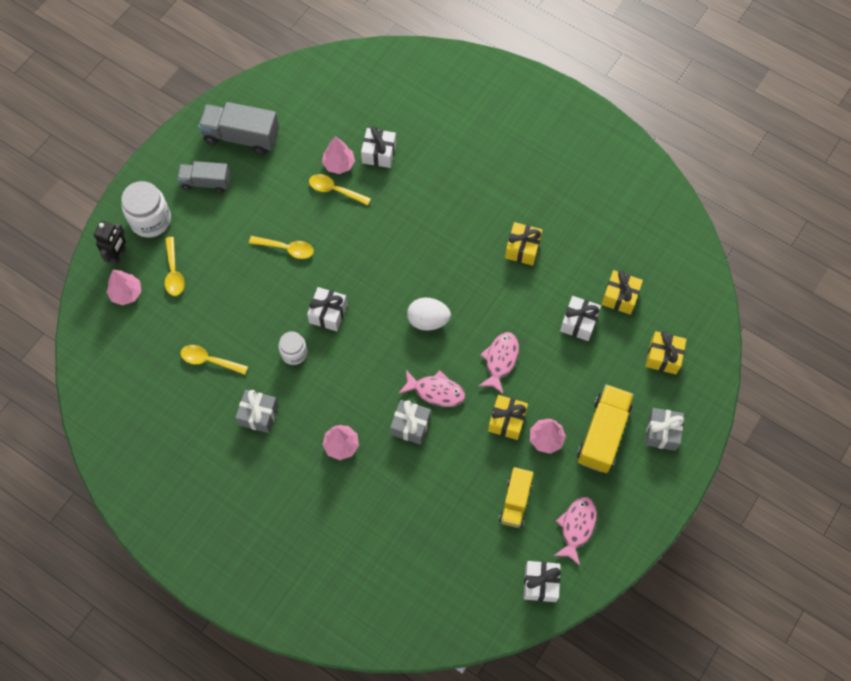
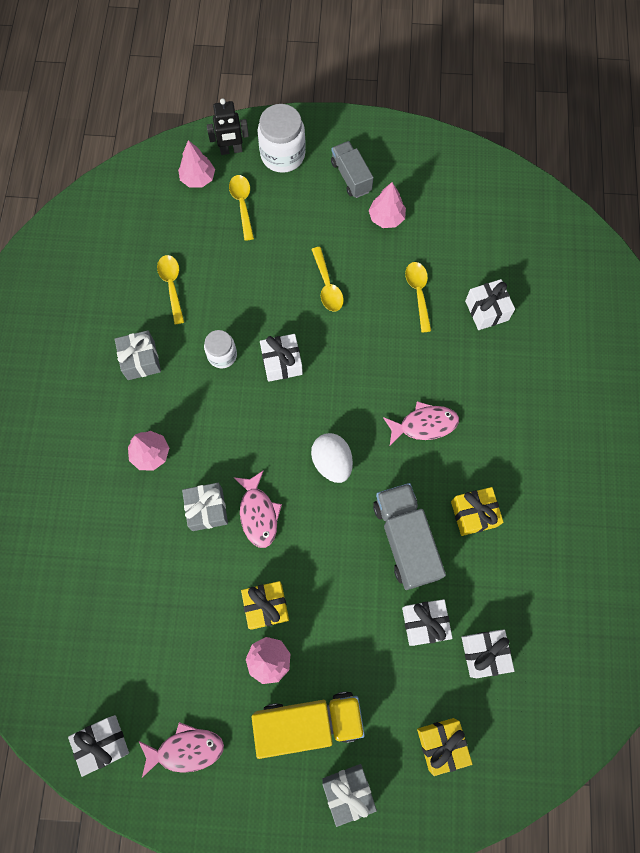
camera: 60 degrees right, 5 degrees up
yellow spoon [165,237,185,296] -> yellow spoon turned 120 degrees clockwise [229,175,254,241]
grey truck [198,102,279,155] -> grey truck moved to [373,483,446,590]
pink tree [322,136,355,174] -> pink tree moved to [369,182,406,228]
pink fish [479,332,519,394] -> pink fish moved to [383,401,459,445]
yellow truck [499,467,534,528] -> none
yellow gift [601,270,643,315] -> white gift [462,630,514,678]

